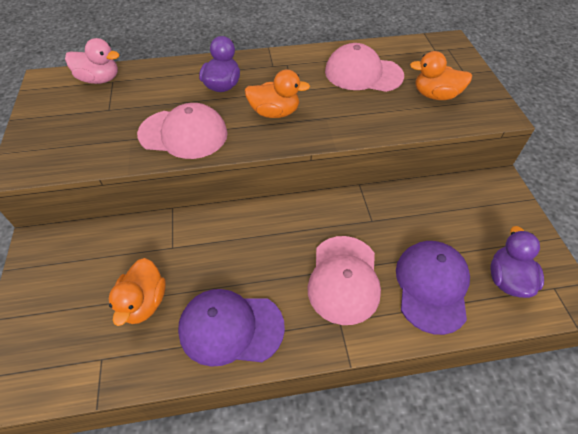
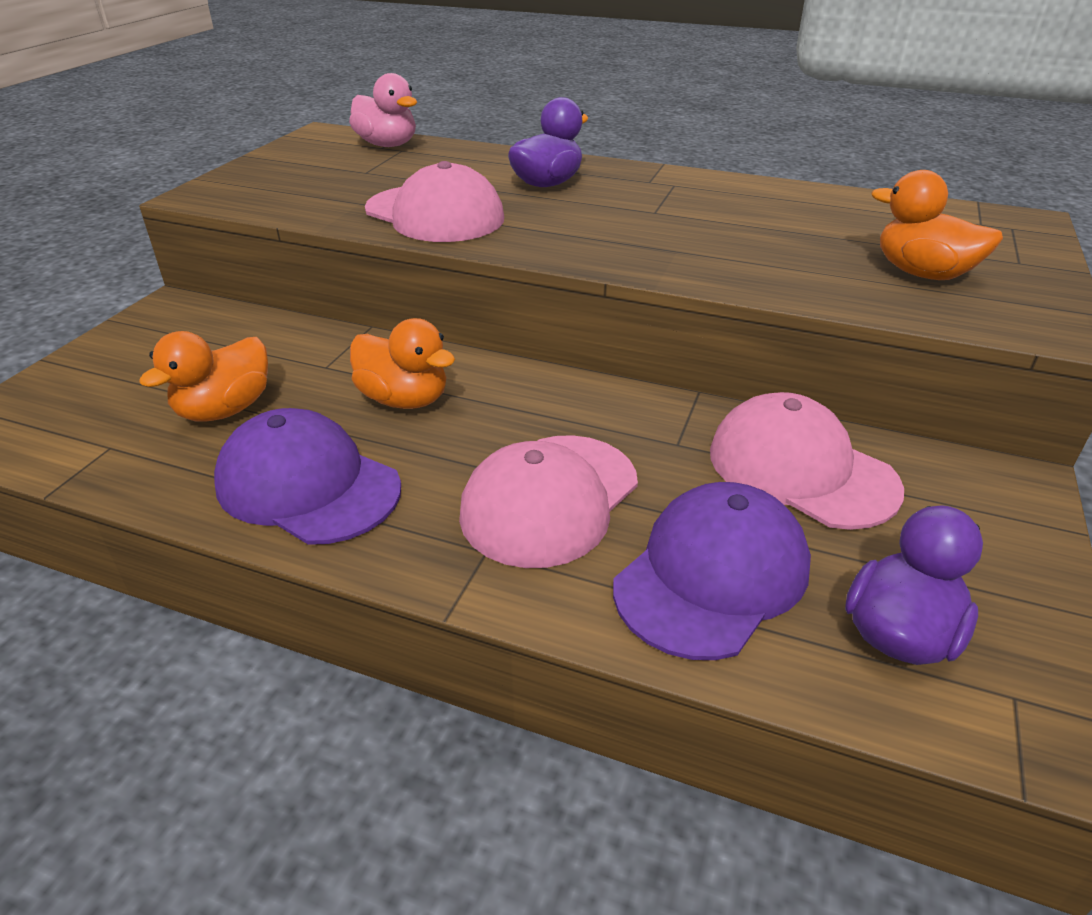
camera: 30 degrees right, 15 degrees down
orange duck [245,69,310,118] -> orange duck moved to [350,318,455,409]
pink cap [325,43,404,92] -> pink cap moved to [710,392,904,530]

